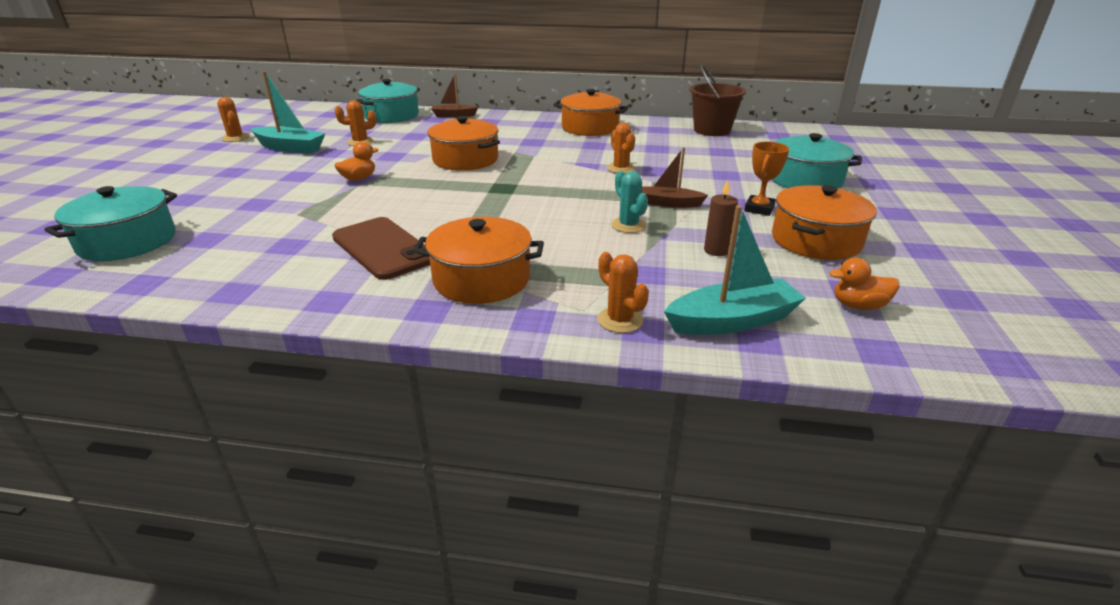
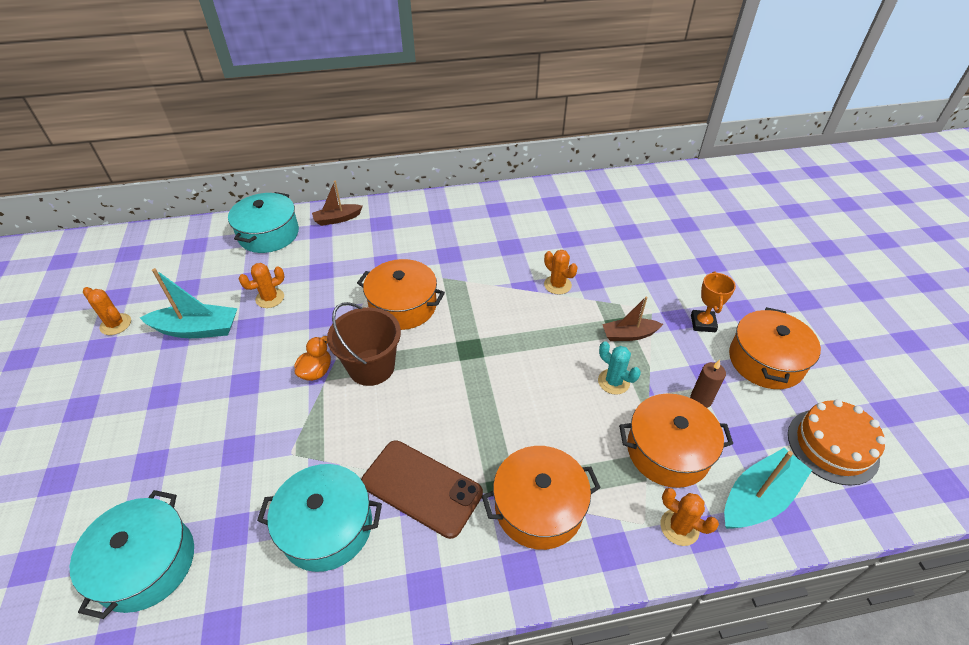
camera: 20 degrees left, 15 degrees up
orange pot [553,89,628,136] -> orange pot moved to [619,393,733,488]
brown bucket [690,65,746,136] -> brown bucket moved to [327,302,401,386]
turquoise pot [772,133,862,189] -> turquoise pot moved to [257,464,382,572]
orange duck [829,258,900,310] -> orange cake [788,399,886,486]

